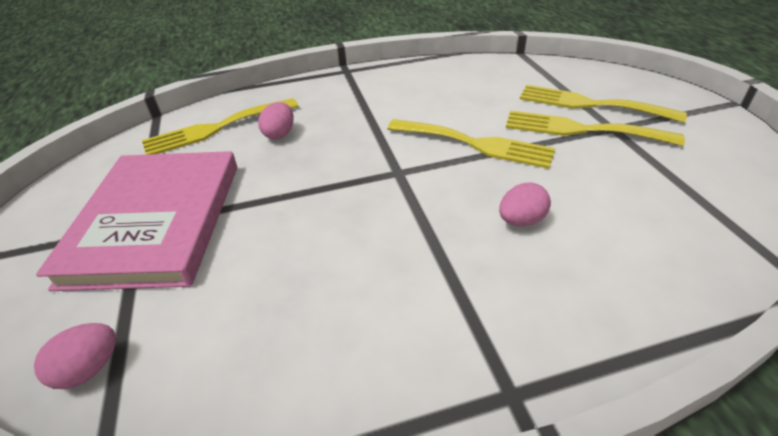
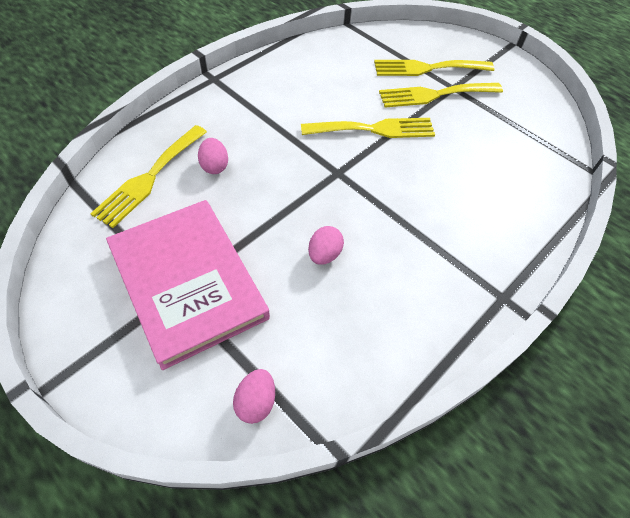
camera: 35 degrees left, 15 degrees up
pink egg [499,182,551,226] -> pink egg moved to [308,226,344,265]

